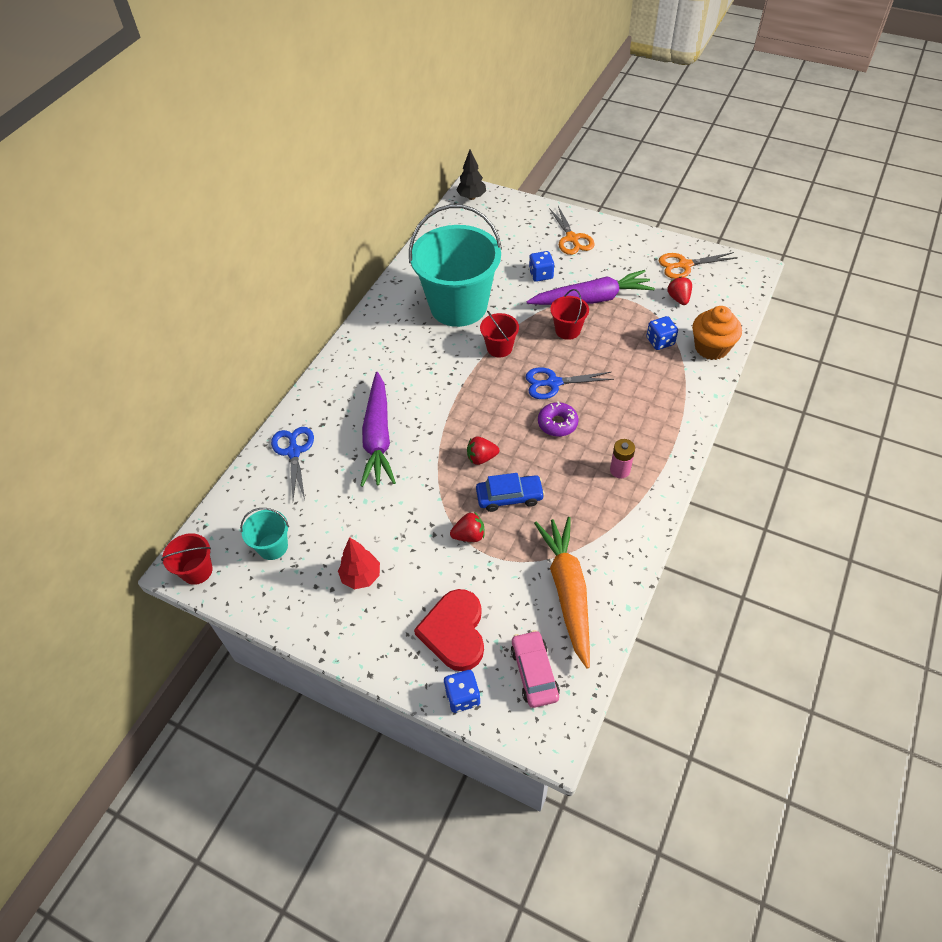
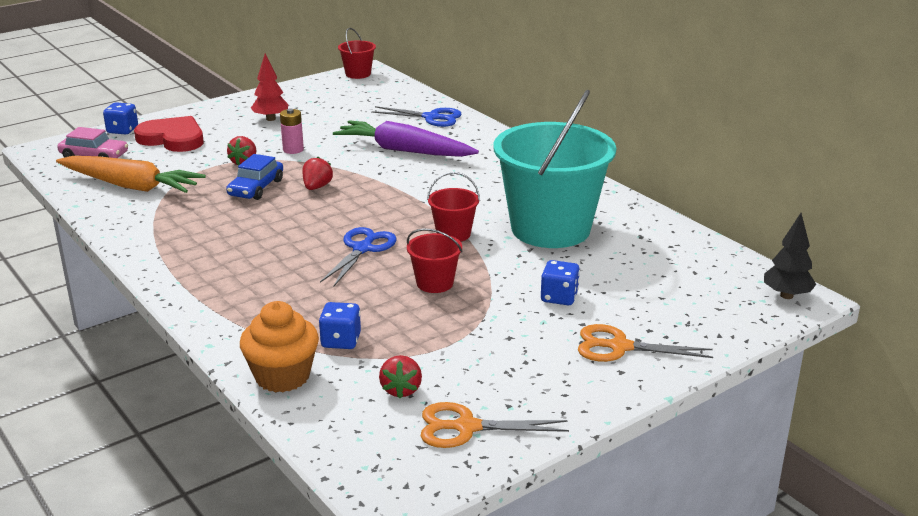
camera: 115 degrees right, 25 degrees down
turquoise bucket [240,508,289,560] -> none
purple carrot [526,270,655,305] -> none
purple donut [538,401,579,437] -> none
pink battery [610,439,635,478] -> pink battery moved to [280,109,304,154]
orange scissors [659,252,737,279] -> orange scissors turned 105 degrees counterclockwise [421,402,569,448]
red strawberry [667,277,692,305] -> red strawberry turned 75 degrees clockwise [379,355,422,398]

